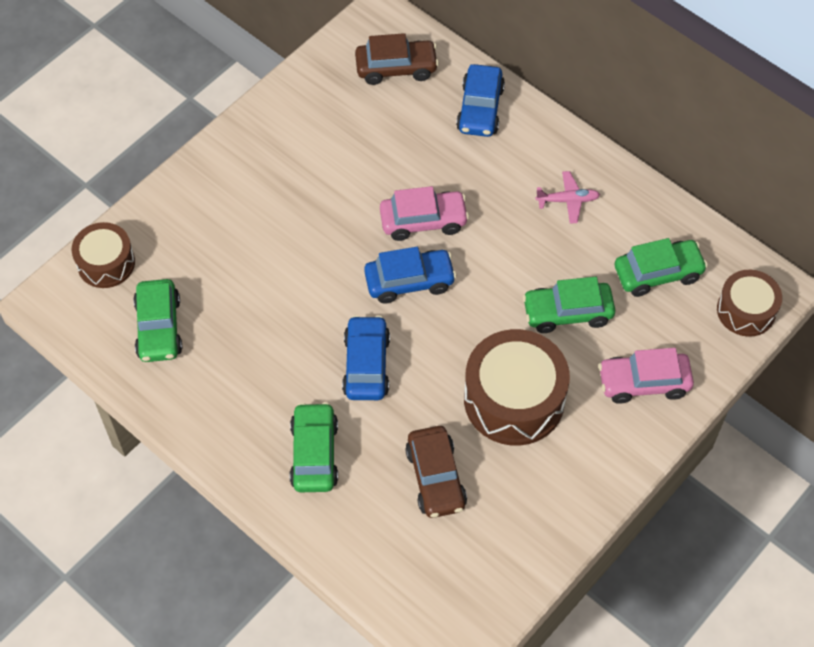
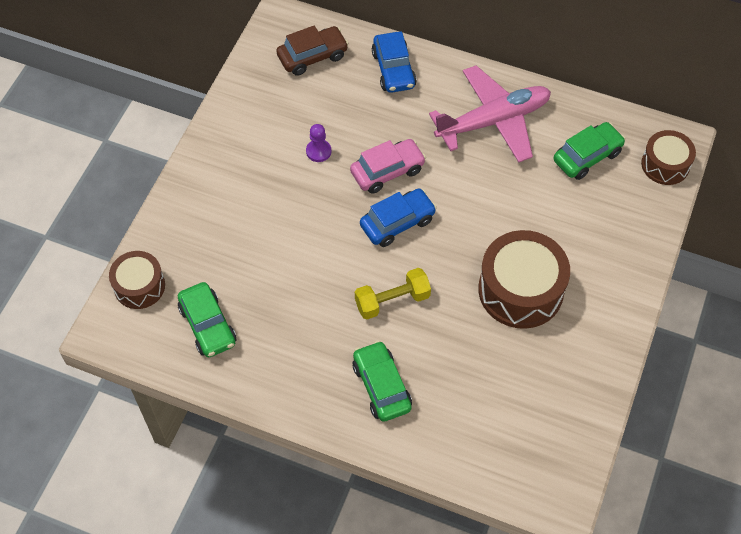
camera: 20 degrees left, 0 degrees up
blue car [342,315,390,400] -> yellow dumbbell [355,268,431,319]
brown car [405,426,467,518] -> none
green car [522,277,615,333] -> none
pink plane [535,171,600,224] -> pink plane [429,65,551,162], size x2.37
pink car [598,348,694,404] -> none
none -> purple pawn [306,124,331,162]

